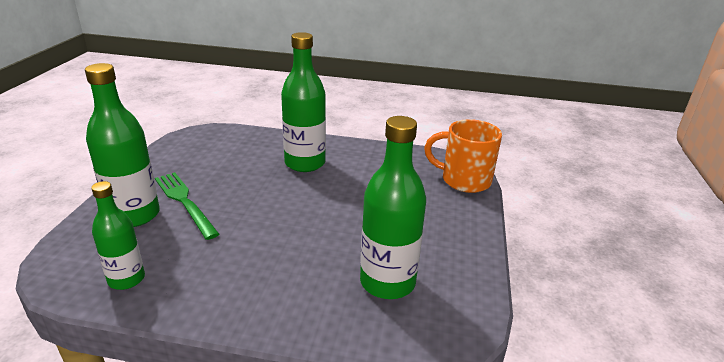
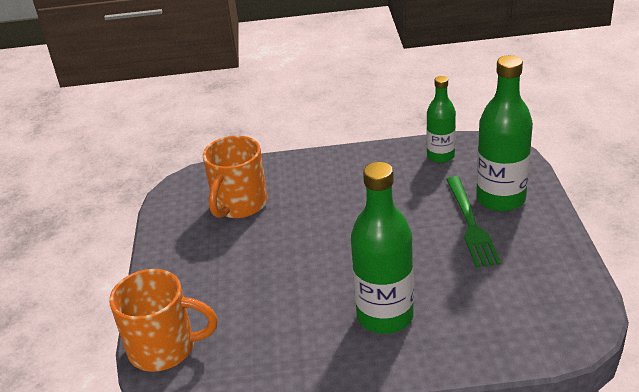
camera: 170 degrees right, 5 degrees up
green fork [155,172,219,240] -> green fork turned 45 degrees clockwise [446,176,501,268]
green bottle [360,116,426,299] -> orange mug [203,136,268,218]

